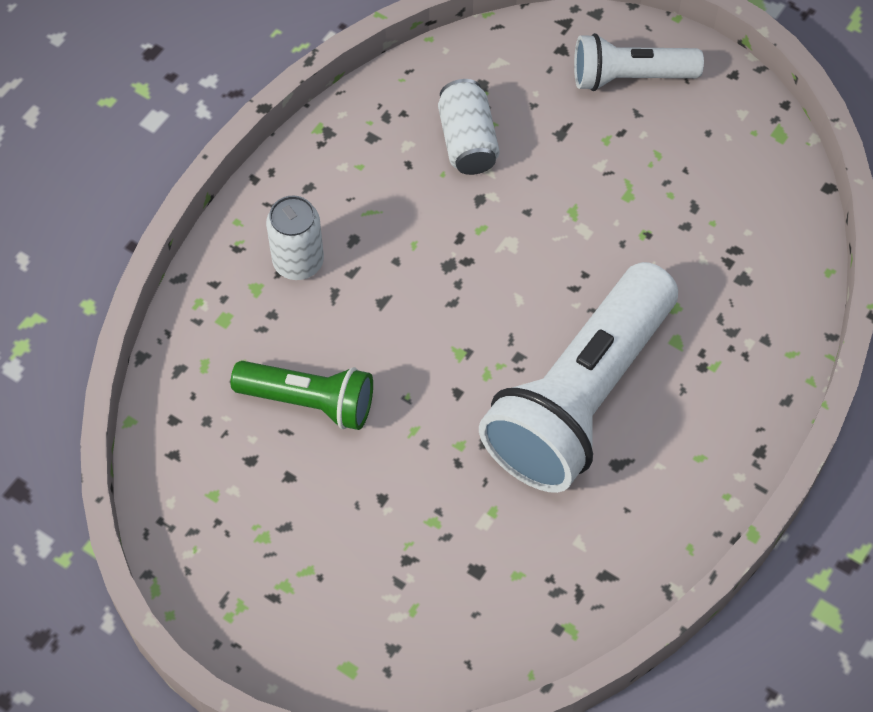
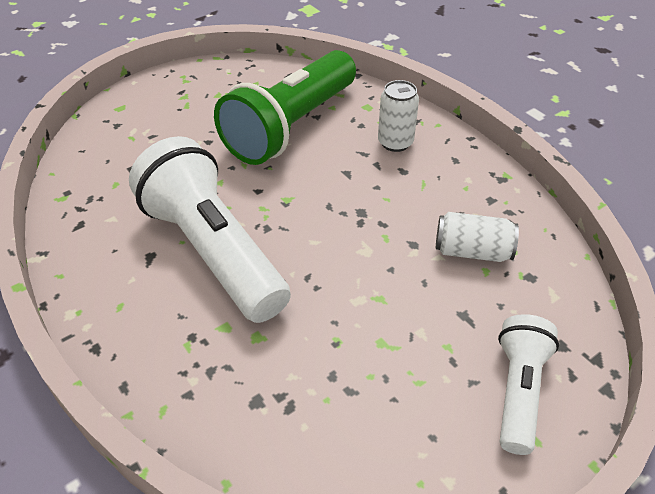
camera: 110 degrees right, 15 degrees down
green flashlight [230,361,373,430] -> green flashlight [214,50,356,165], size x1.84

